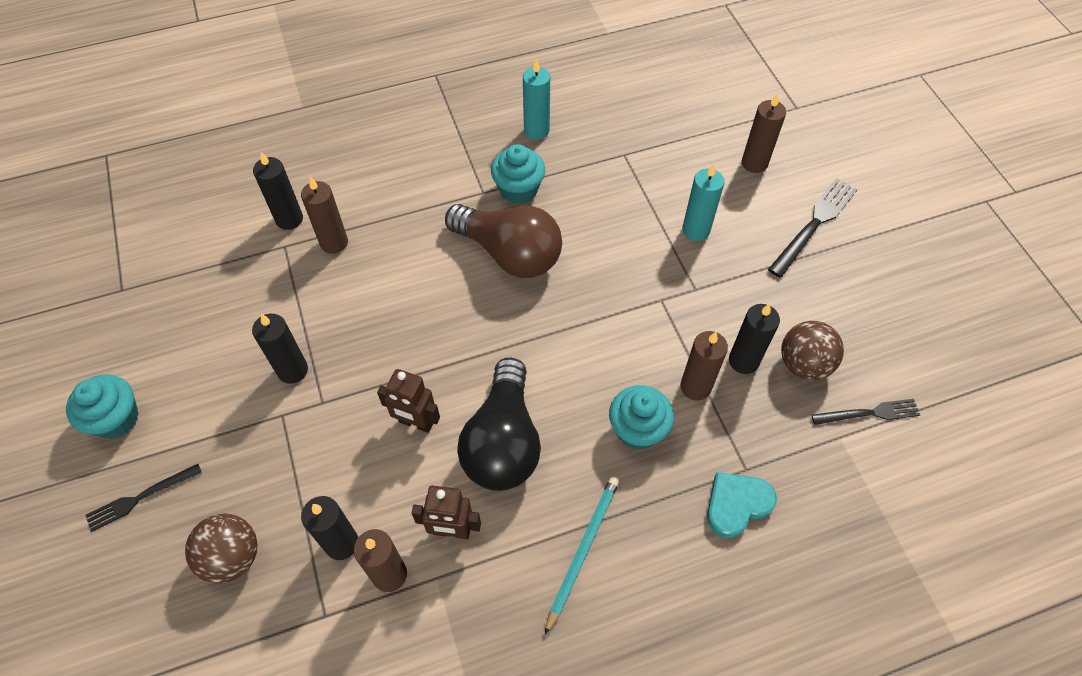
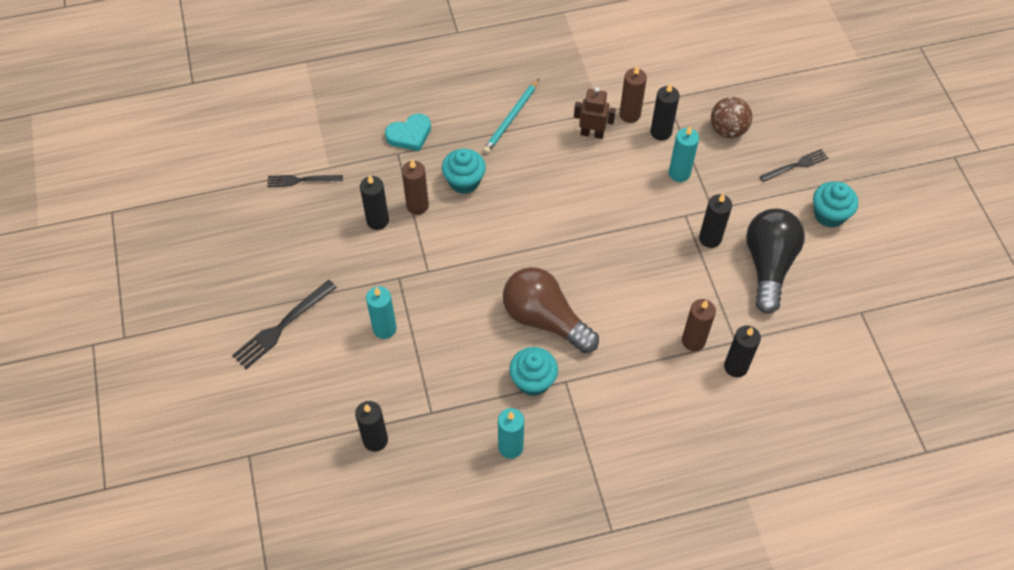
camera: 175 degrees left, 0 degrees up
brown robot [377,369,440,433] -> none
black light bulb [457,358,541,491] -> black light bulb moved to [746,209,805,314]
brown candle [742,93,786,173] -> none
brown ball [781,321,844,380] -> none
none -> black candle [355,401,388,452]
none -> turquoise candle [669,126,699,182]

